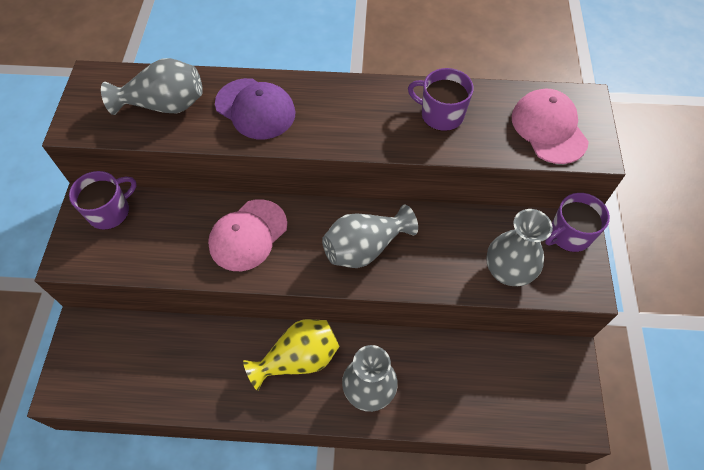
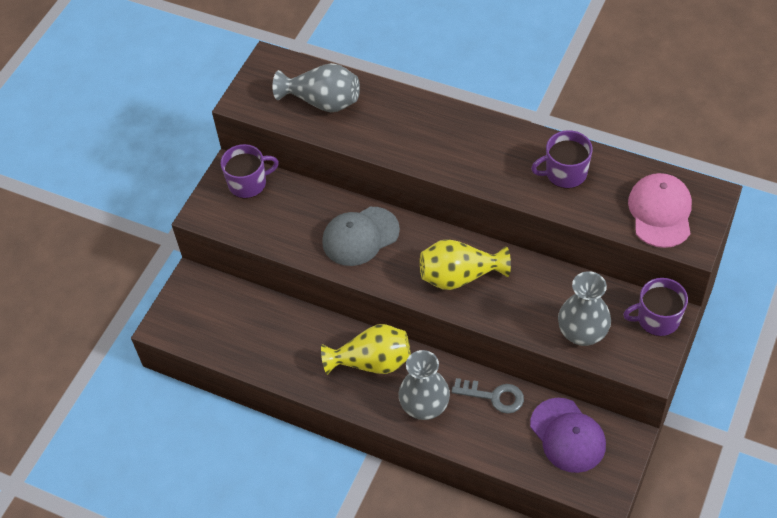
camera: 25 degrees right, 5 degrees down
pink cap [208,199,287,271] -> grey cap [322,207,400,266]
purple cap [215,78,296,139] -> purple cap moved to [530,398,606,473]
grey vase [322,204,418,268] -> yellow vase [420,239,511,290]
purple mug [408,68,474,131] -> purple mug turned 60 degrees counterclockwise [531,130,593,189]
none -> grey key [451,378,524,414]

